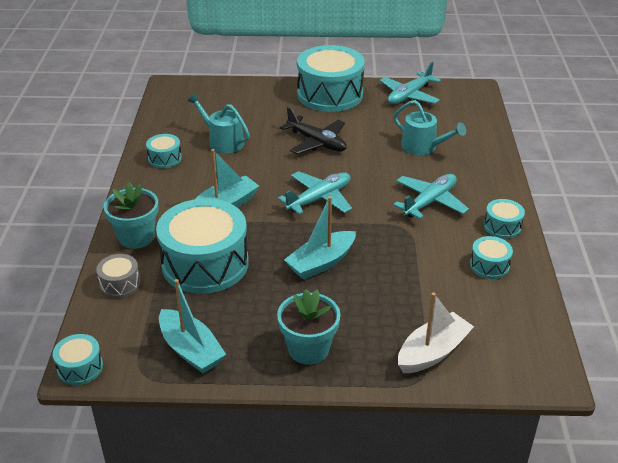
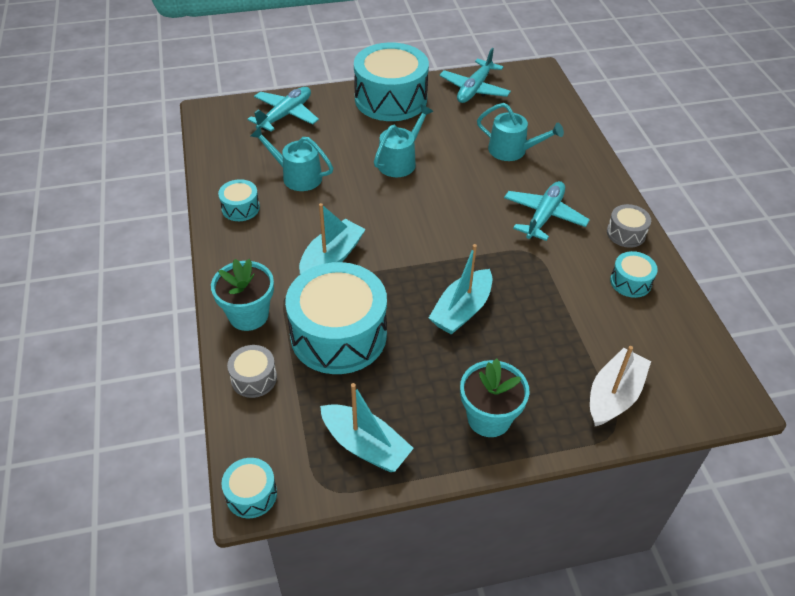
camera: 15 degrees left, 10 degrees up
turquoise plane [278,171,352,214] -> turquoise plane moved to [247,87,319,132]
black plane [280,107,347,154] -> turquoise watering can [374,105,433,177]
turquoise drum [484,199,525,239] -> grey drum [607,204,651,248]

